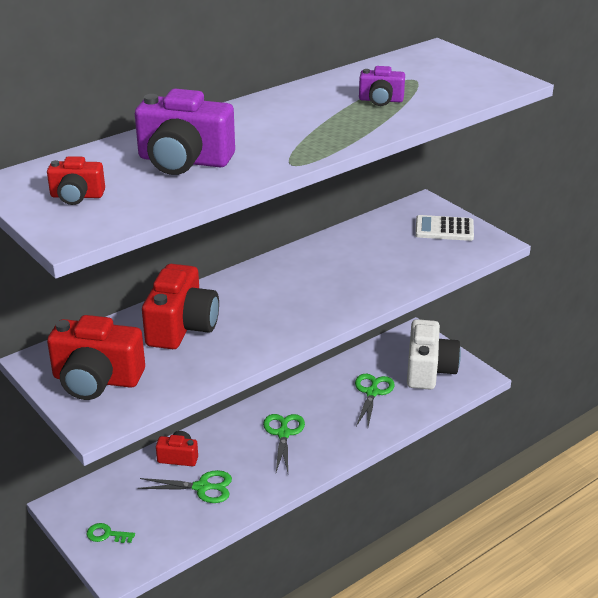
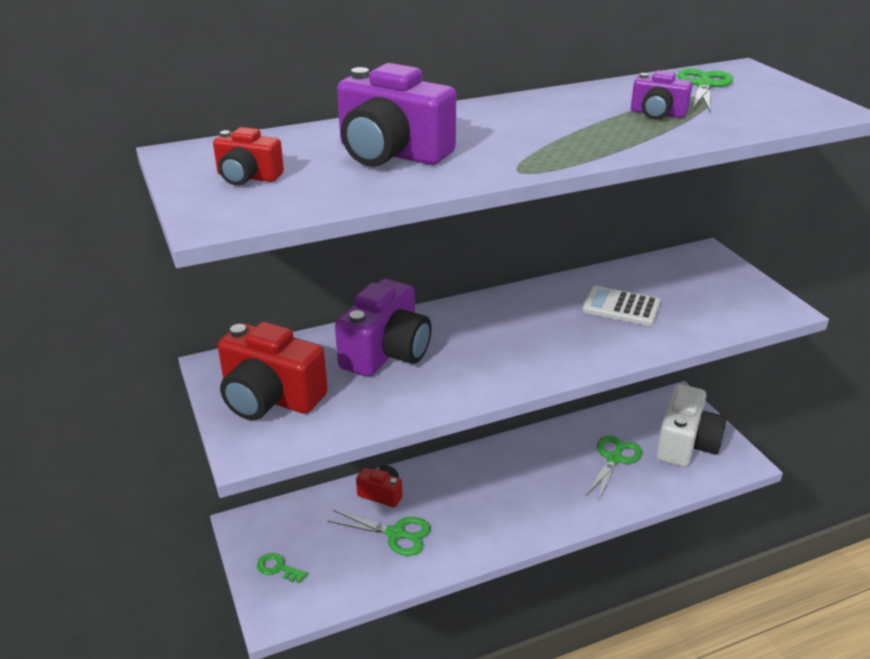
camera: 15 degrees right, 0 degrees up
red camera [142,264,219,349] -> purple camera [335,279,432,377]
green scissors [263,414,305,472] -> green scissors moved to [677,68,733,111]
white calculator [415,215,474,241] -> white calculator moved to [582,286,661,326]

